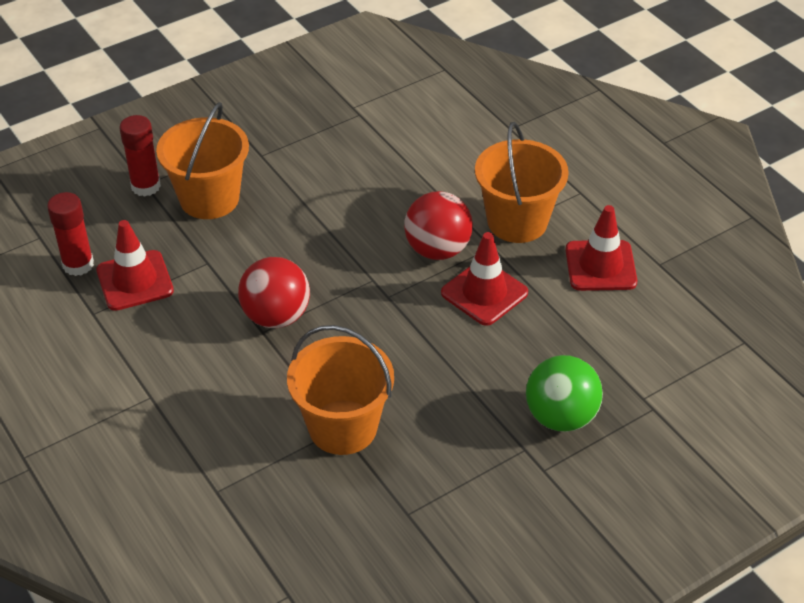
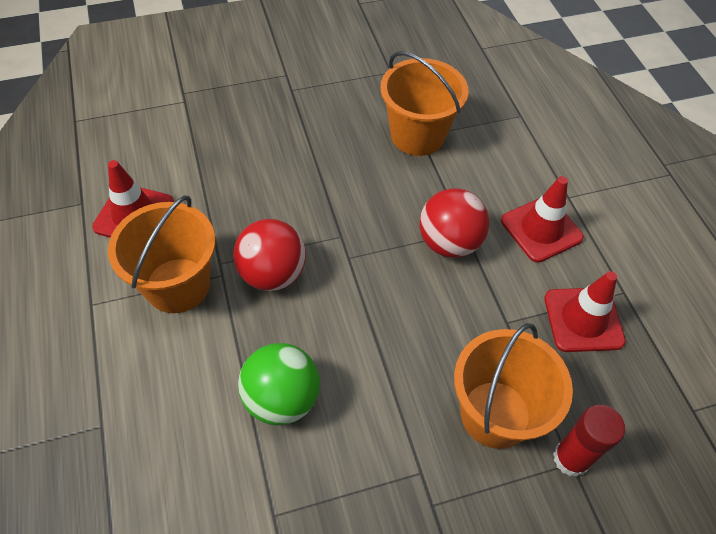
camera: 165 degrees left, 10 degrees up
red glue stick [47,192,94,276] -> none
red traffic cone [441,232,528,326] -> red traffic cone moved to [501,176,584,263]
green ball [526,355,603,432] -> green ball moved to [238,343,320,425]

